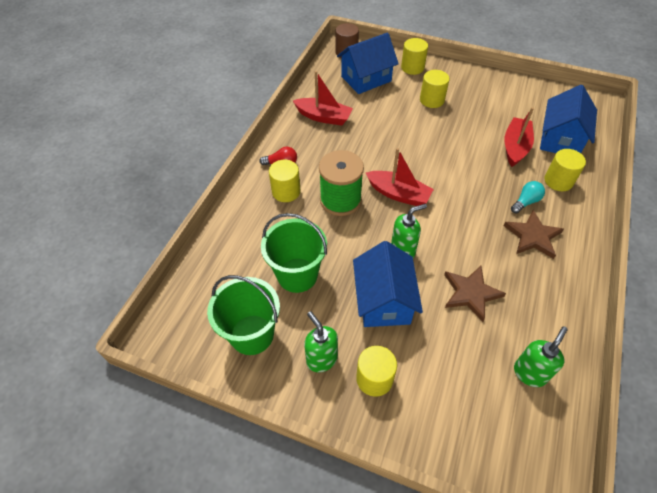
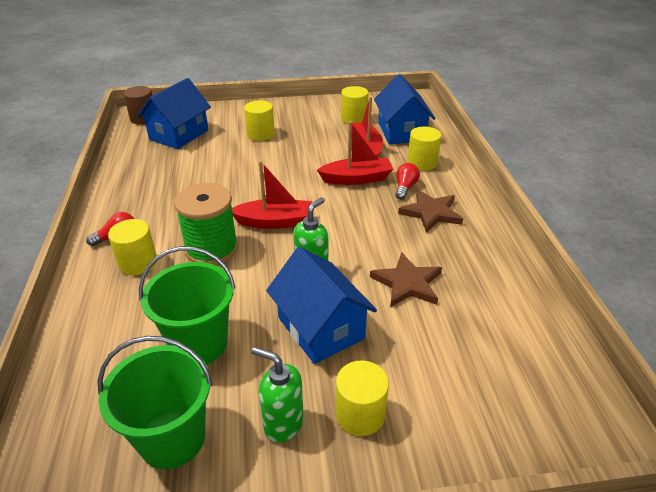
camera: 30 degrees left, 15 degrees down
red boat [293,71,353,125] -> red boat moved to [317,121,393,185]
yellow cylinder [401,38,428,75] -> yellow cylinder moved to [341,86,369,124]
turquoise light bulb [511,181,545,213] -> red light bulb [395,163,420,200]
green soap dispenser [514,326,568,387] -> none

